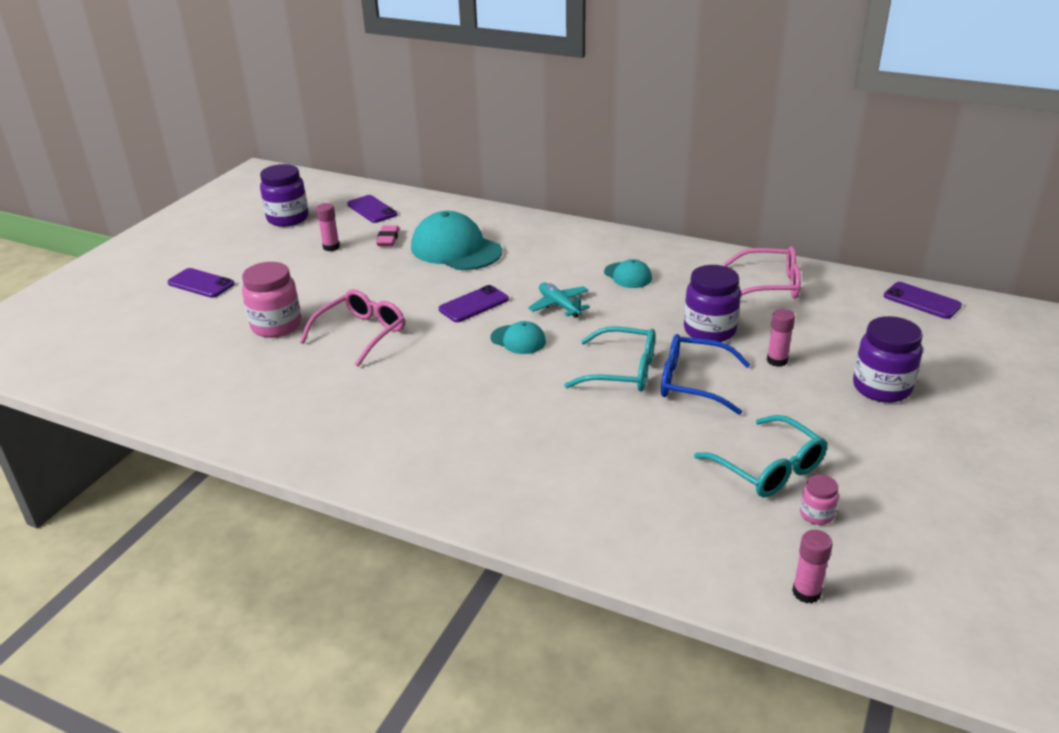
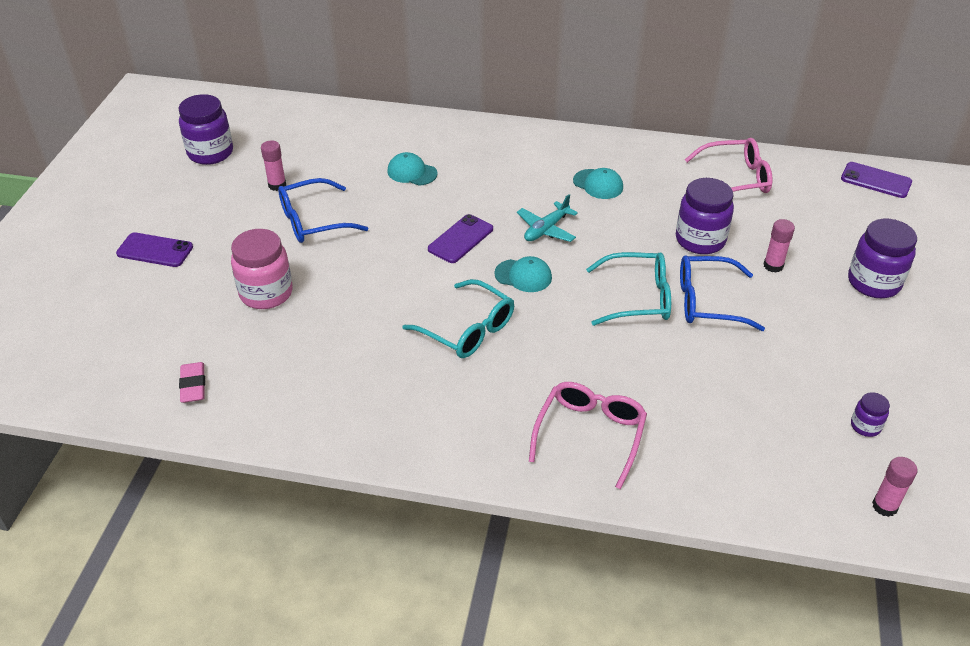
camera: 15 degrees left, 10 degrees up
pink glasses [300,289,405,367] -> pink glasses moved to [529,382,647,489]
purple phone [347,195,397,223] -> none
pink eraser [376,225,399,246] -> pink eraser moved to [179,362,205,403]
turquoise cap [411,211,502,270] -> turquoise cap [387,152,438,186], size x0.50
turquoise plane [528,283,590,318] -> turquoise plane turned 90 degrees counterclockwise [517,194,578,242]
turquoise glasses [694,415,827,498] -> turquoise glasses moved to [402,279,514,358]
pink jar [800,475,839,525] -> purple jar [851,392,890,437]
none -> blue glasses [278,178,368,243]

